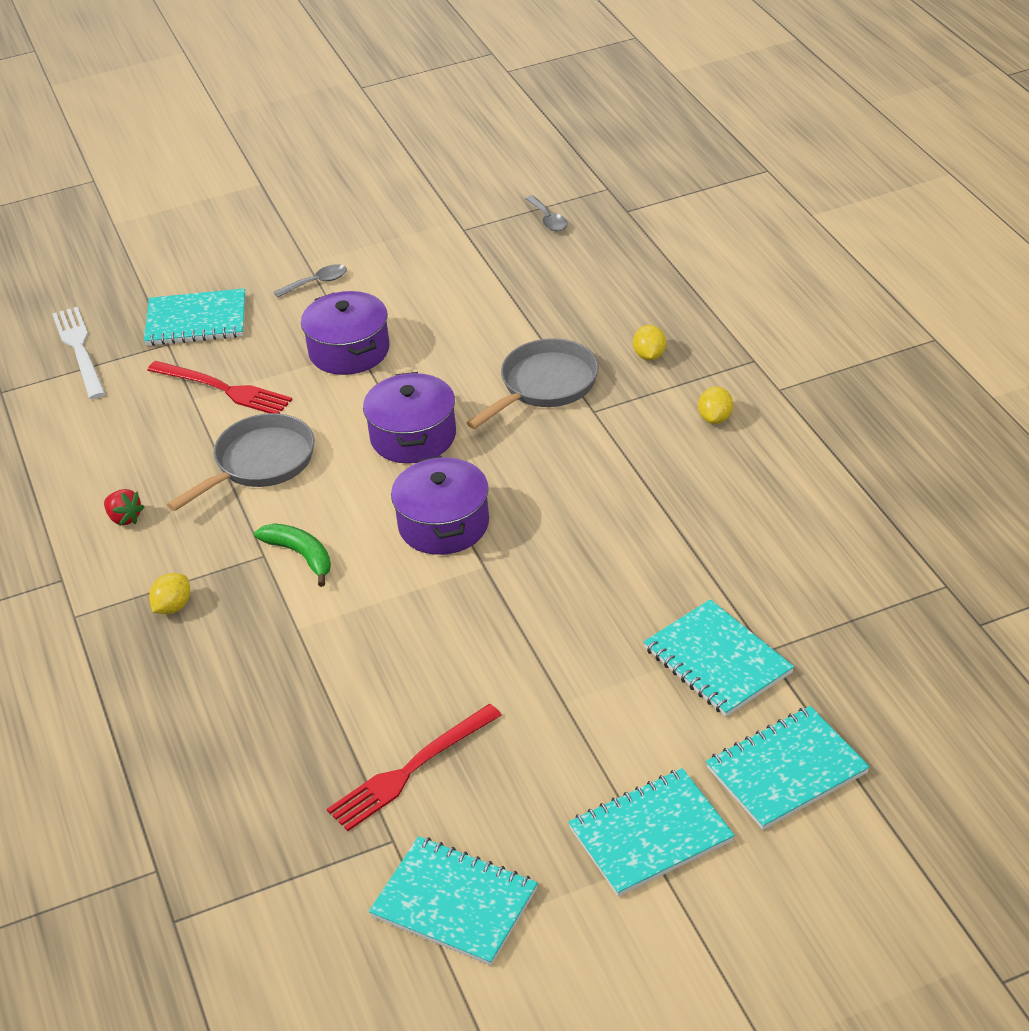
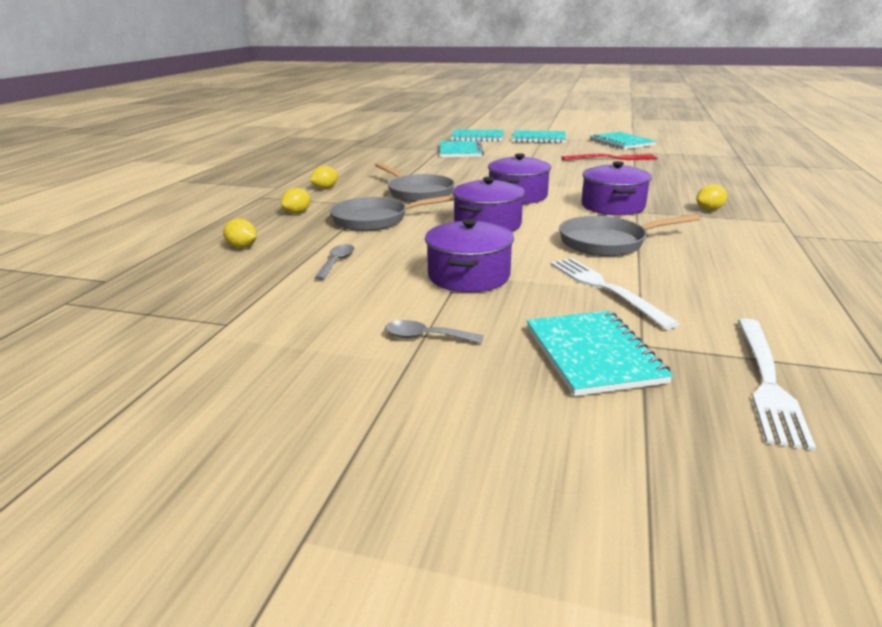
camera: 145 degrees left, 15 degrees down
red strawberry [104,489,144,526] -> none
turquoise notebook [144,288,246,346] -> turquoise notebook turned 45 degrees clockwise [527,311,673,396]
red fork [147,361,292,414] -> white fork [550,258,680,329]
green banana [254,523,331,587] -> purple pot [581,161,652,215]
grey spoon [525,195,568,231] -> grey spoon moved to [315,244,354,280]
none -> yellow lemon [223,218,257,248]
none -> grey pan [375,162,455,202]

